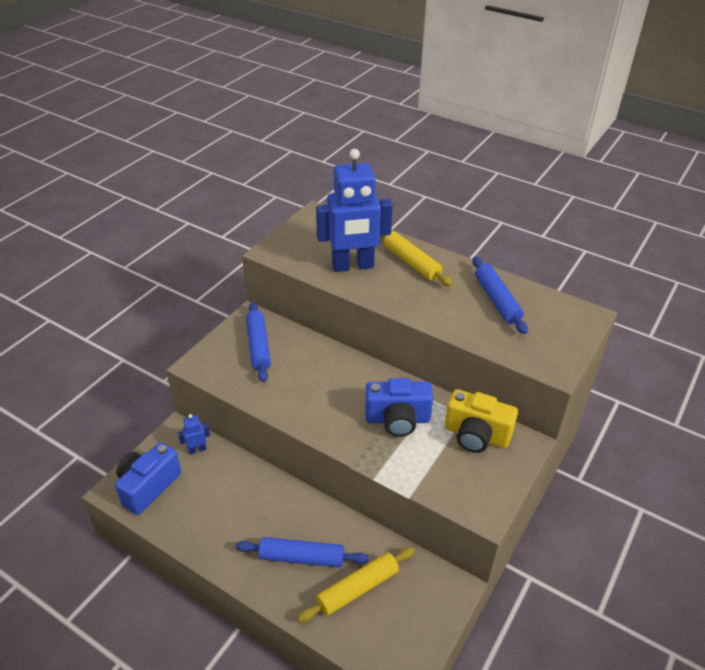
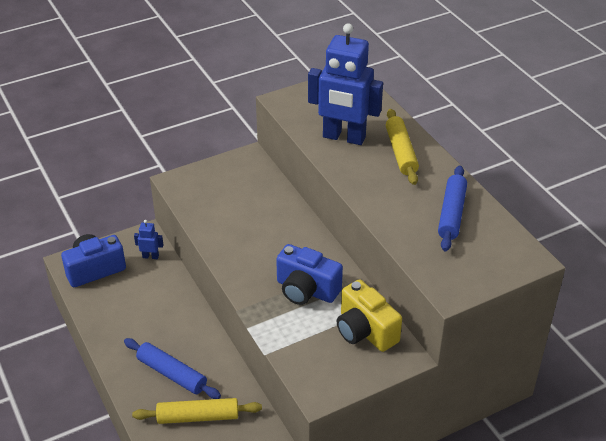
camera: 30 degrees right, 0 degrees up
blue rolling pin [246,302,271,382] -> none

